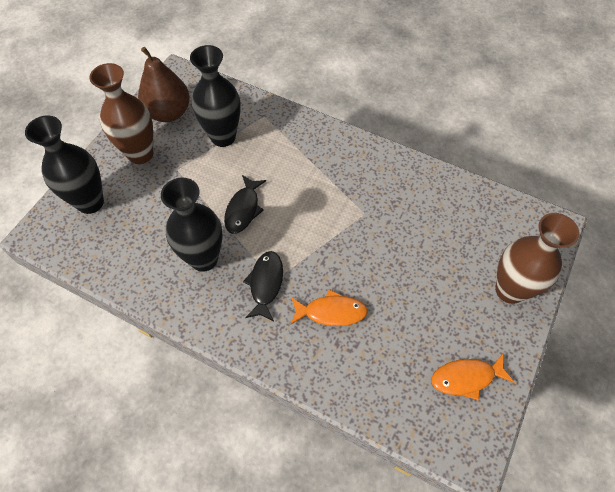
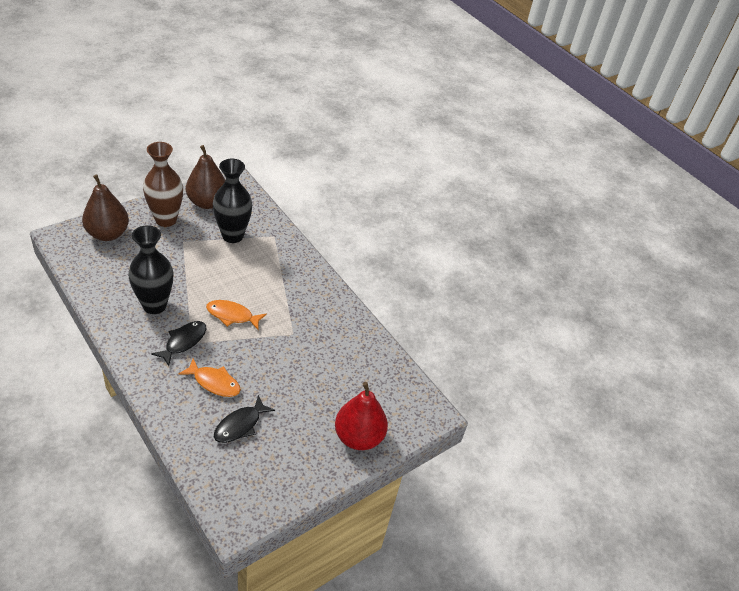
camera: 20 degrees right, 15 degrees down
black vase [25,115,104,214] -> brown pear [82,175,129,241]
black fish [224,175,266,234] -> black fish moved to [214,395,275,443]
orange fish [431,354,514,401] -> orange fish moved to [206,300,267,329]
brown vase [495,213,579,304] -> red pear [335,382,388,450]

